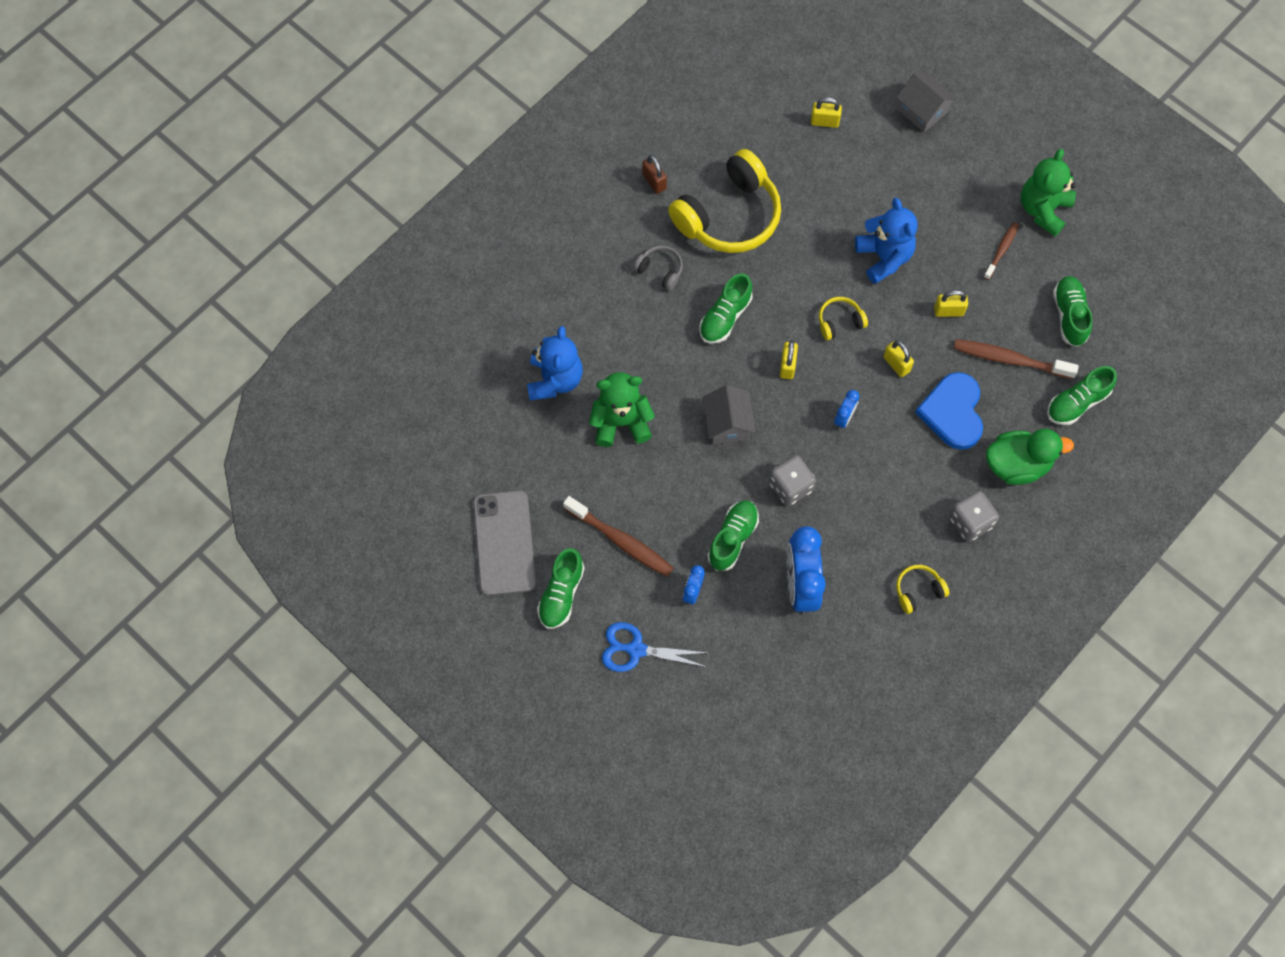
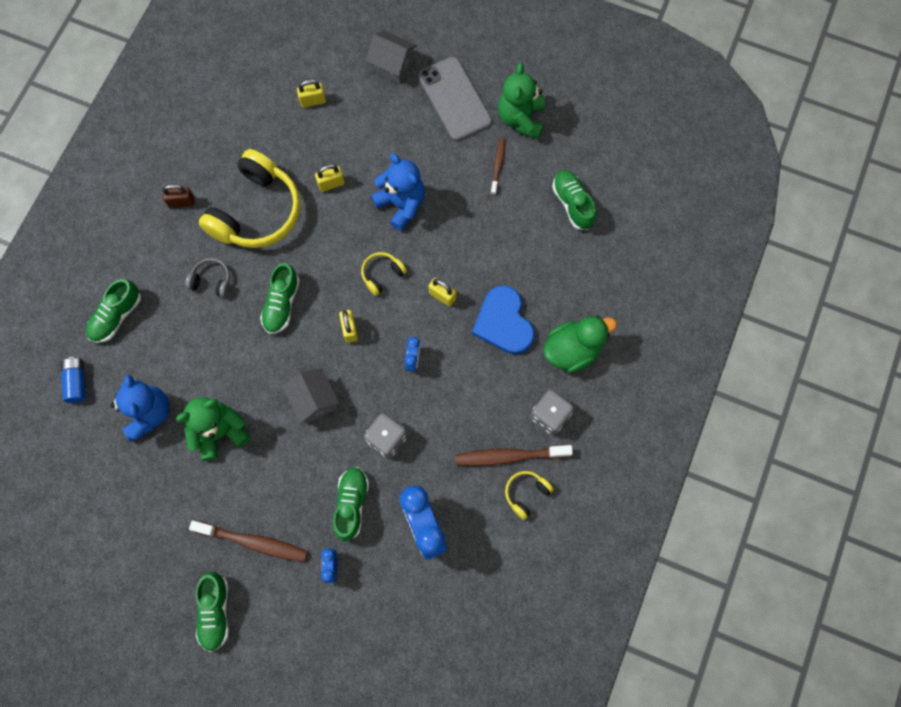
camera: 20 degrees left, 5 degrees up
grey phone [473,490,536,596] -> grey phone moved to [418,57,492,141]
blue scissors [602,622,707,672] -> none
brown padlock [642,155,667,194] -> brown padlock turned 45 degrees counterclockwise [162,184,195,208]
yellow padlock [934,290,968,317] -> yellow padlock moved to [315,164,345,192]
brown toothbrush [953,339,1079,379] -> brown toothbrush moved to [455,445,573,466]
green shoe [1047,366,1117,425] -> green shoe moved to [86,279,141,343]
none -> blue battery [61,357,86,403]

